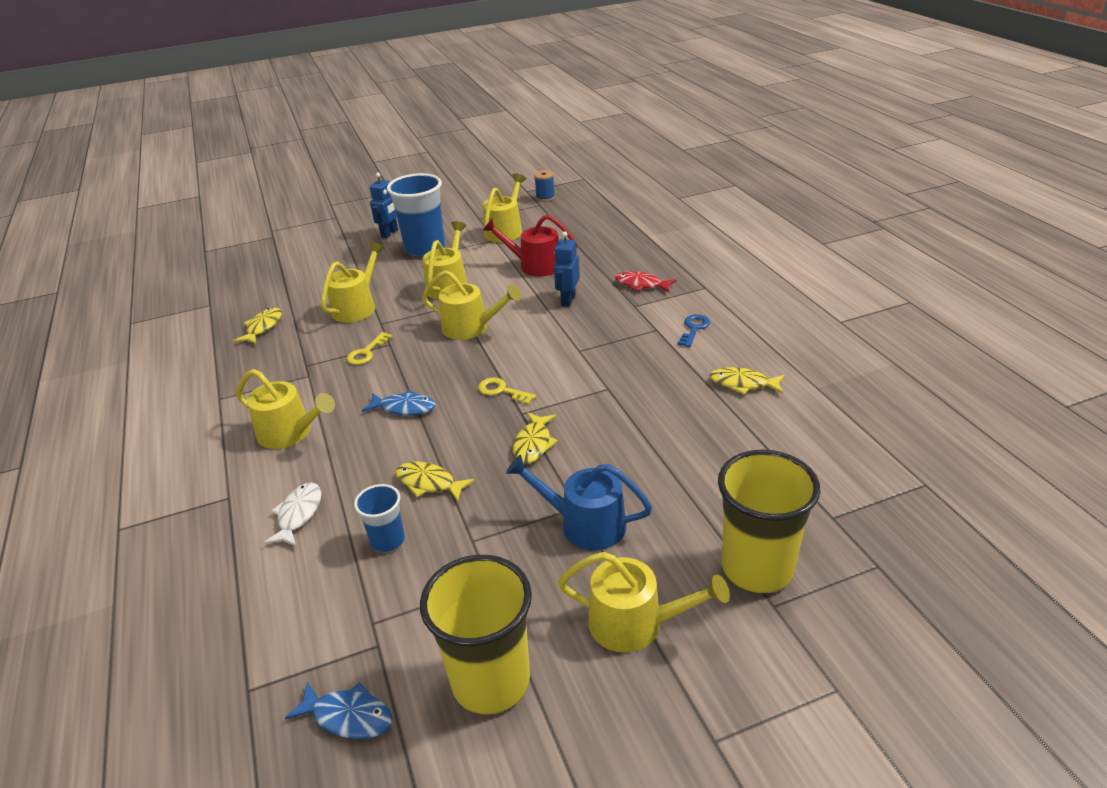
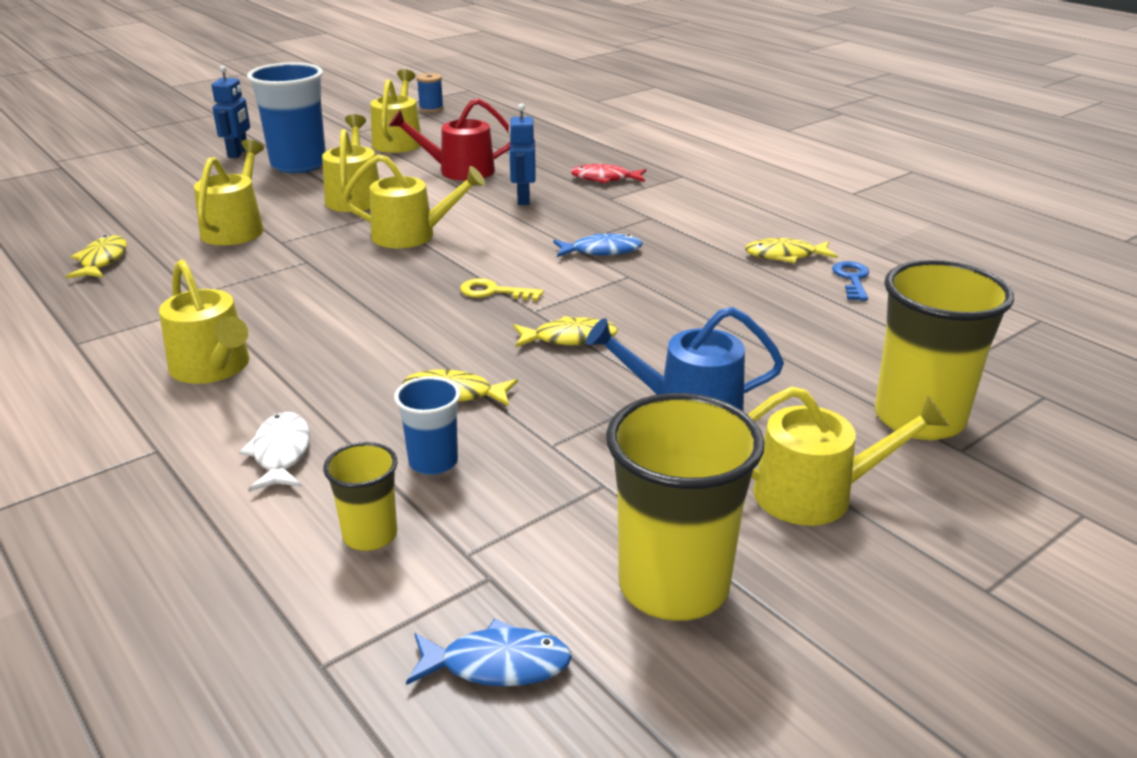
camera: 20 degrees left, 5 degrees down
yellow watering can [236,369,335,449] -> yellow watering can turned 45 degrees clockwise [159,260,249,384]
yellow key [347,332,393,365] -> none
blue fish [362,390,436,415] -> blue fish moved to [553,233,643,257]
yellow fish [513,412,558,464] -> yellow fish turned 90 degrees counterclockwise [514,316,618,347]
blue key [677,314,710,347] -> blue key moved to [832,261,869,301]
none -> yellow cup [323,442,397,551]

